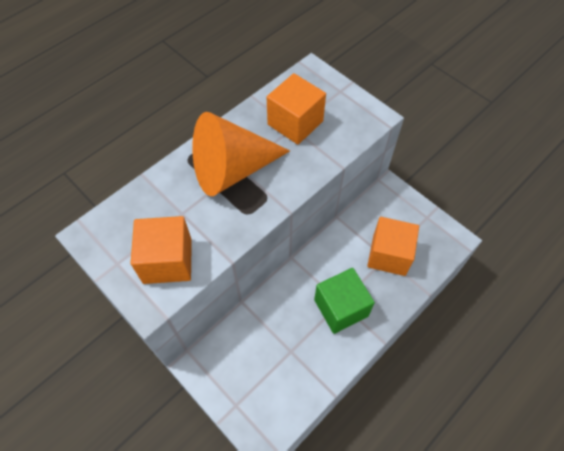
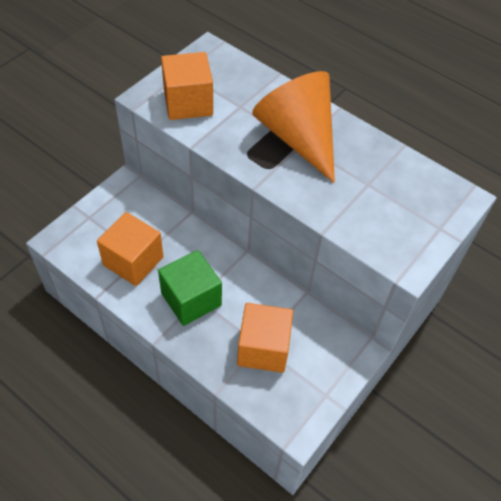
camera: 80 degrees right, 5 degrees down
orange cube [267,73,326,145] -> orange cube moved to [97,212,163,286]

